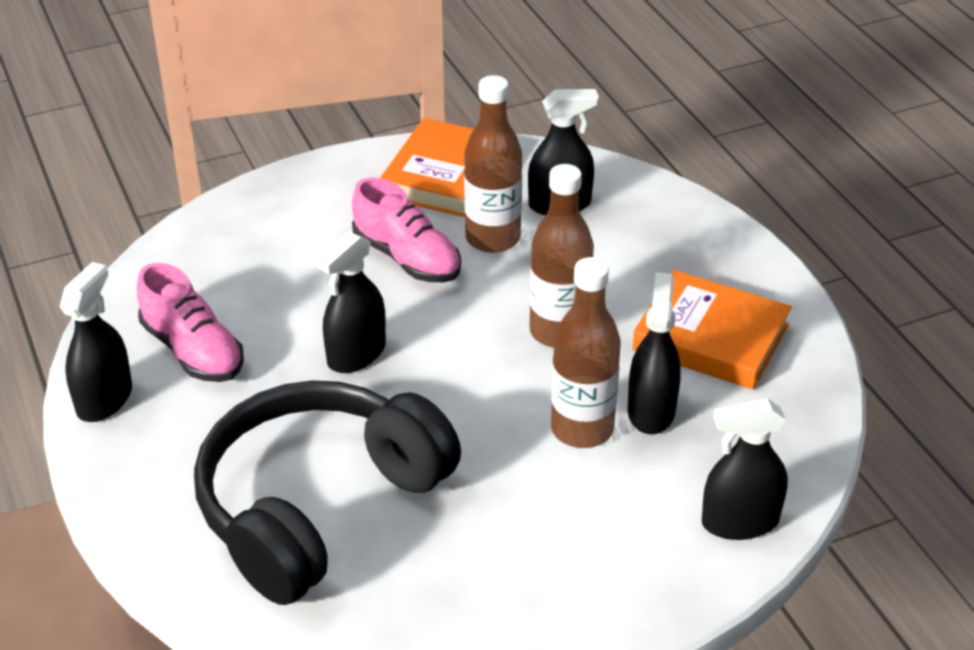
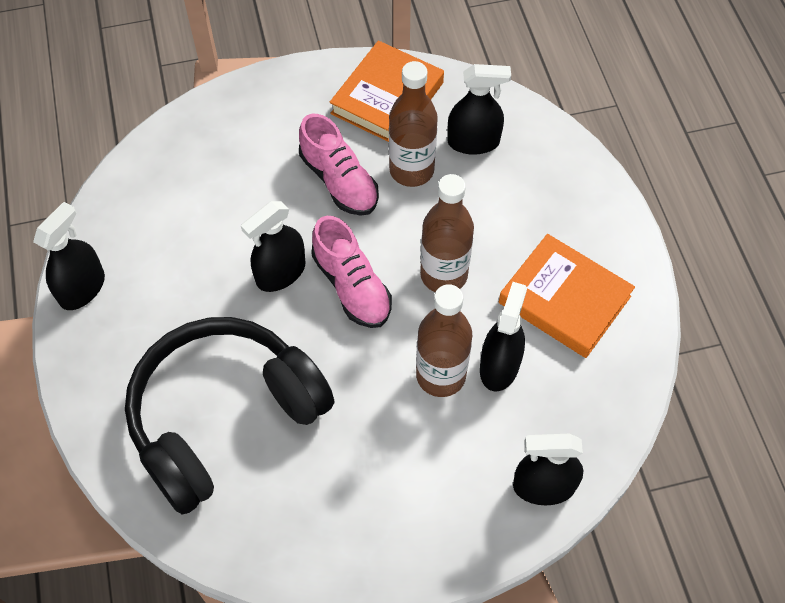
camera: 10 degrees right, 20 degrees up
pink shoe [137,263,244,382] -> pink shoe moved to [311,216,392,328]

